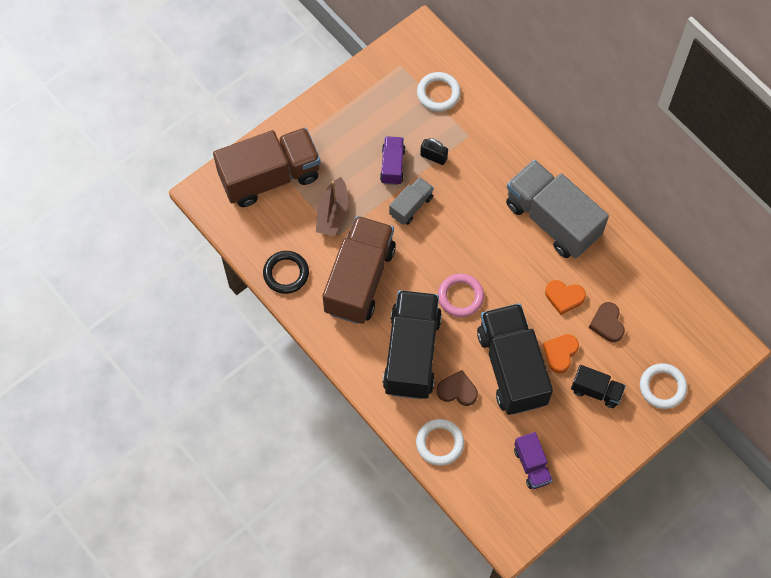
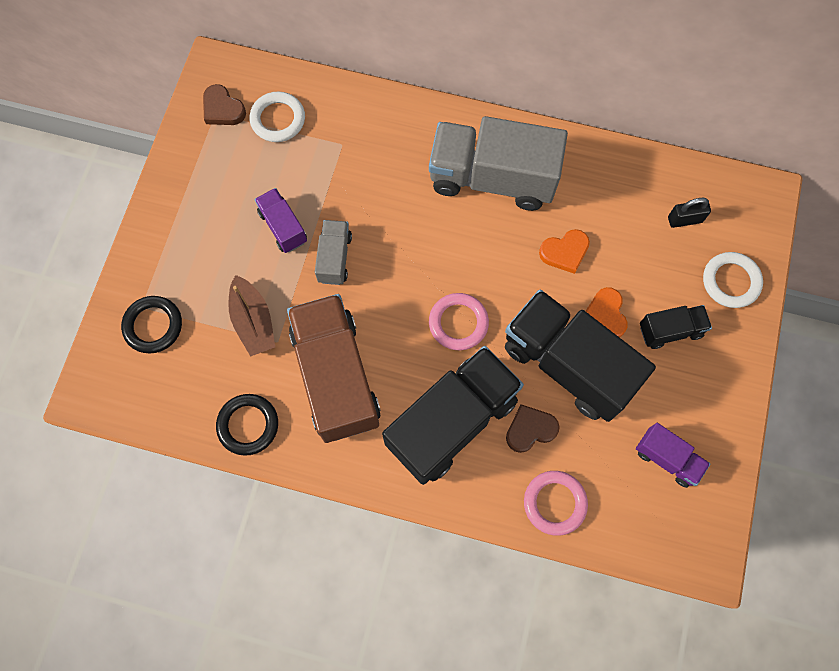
camera: 35 degrees left, 5 degrees up
brown truck [213,128,321,207] -> black ring [121,296,182,353]
black truck [383,290,442,399] -> black truck turned 75 degrees clockwise [382,346,524,485]
white ring [416,419,464,466] -> pink ring [524,471,588,536]
black padlock [420,138,448,165] -> black padlock moved to [668,198,711,228]
brown heart [589,302,625,342] -> brown heart moved to [203,84,246,125]

